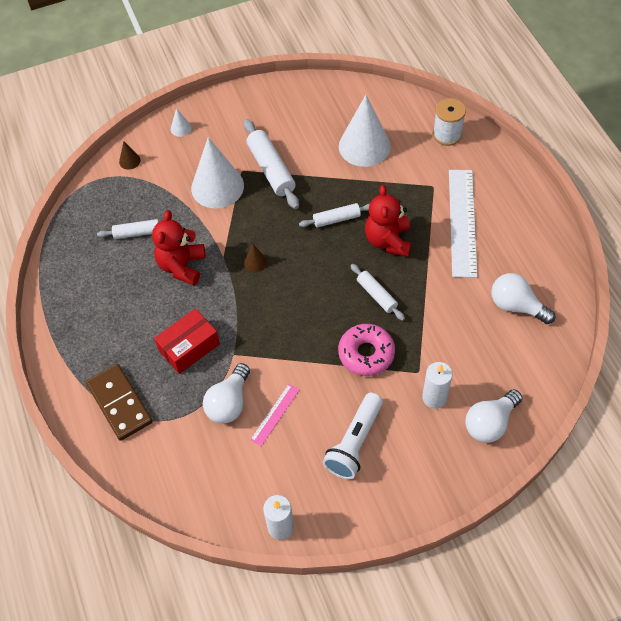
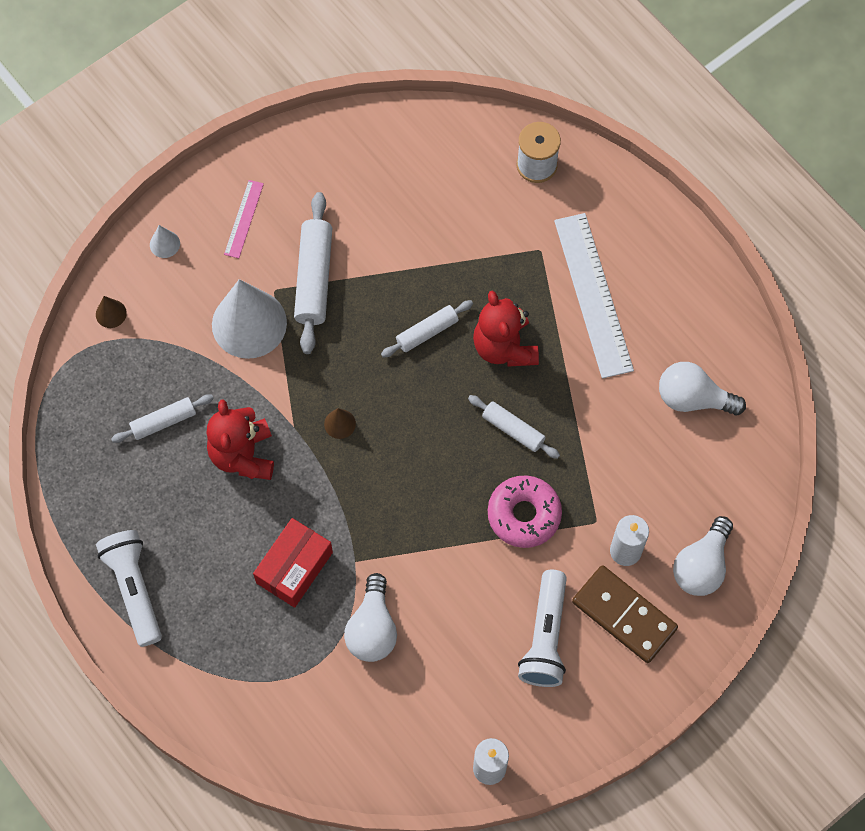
camera: 20 degrees left, 10 degrees up
brown domino [86,364,153,441] -> brown domino moved to [572,565,678,663]
white rolling pin [244,119,299,209] -> white rolling pin turned 45 degrees clockwise [294,192,332,354]
pink ruler [250,384,300,446] -> pink ruler moved to [224,180,264,258]
white cone [339,95,391,167] -> none
none -> white flashlight [96,530,162,647]

